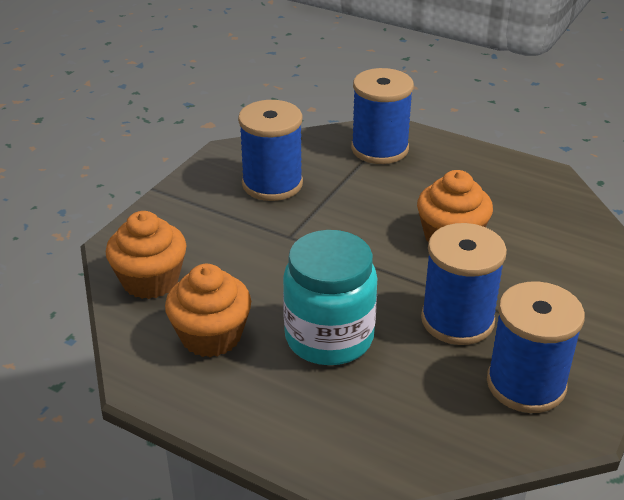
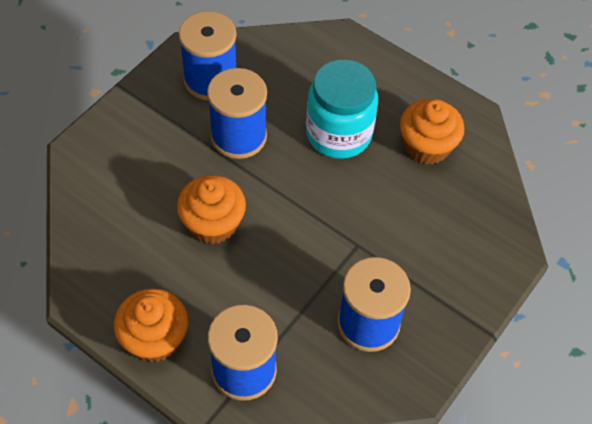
camera: 175 degrees left, 20 degrees up
orange cupcake [106,211,186,299] -> orange cupcake moved to [114,288,188,362]

